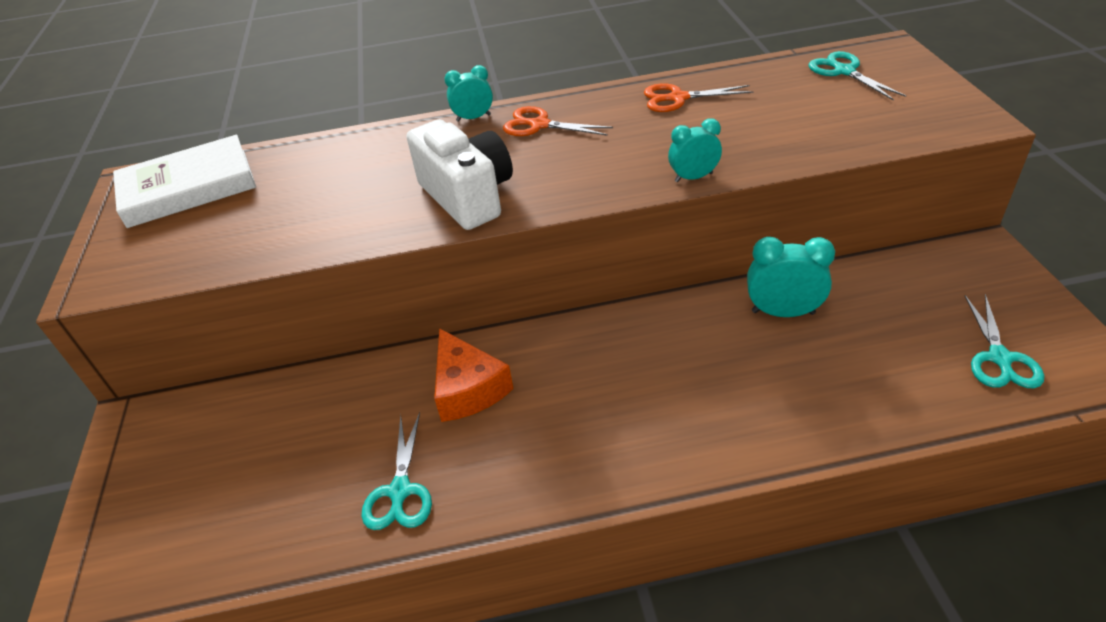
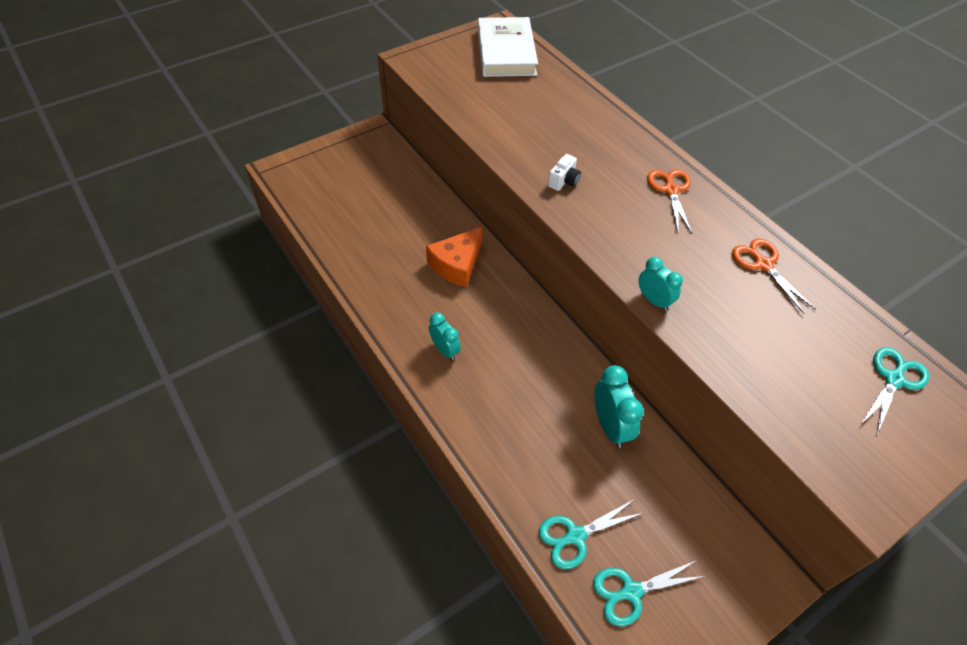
camera: 60 degrees right, 10 degrees up
white book [113,135,256,228] -> white book turned 45 degrees clockwise [478,17,538,77]
turquoise scissors [361,412,432,530] -> turquoise scissors moved to [539,499,643,569]
white camera [407,119,513,230] -> white camera [548,154,581,191], size x0.43
turquoise clock [445,65,493,122] -> turquoise clock moved to [429,313,461,360]

